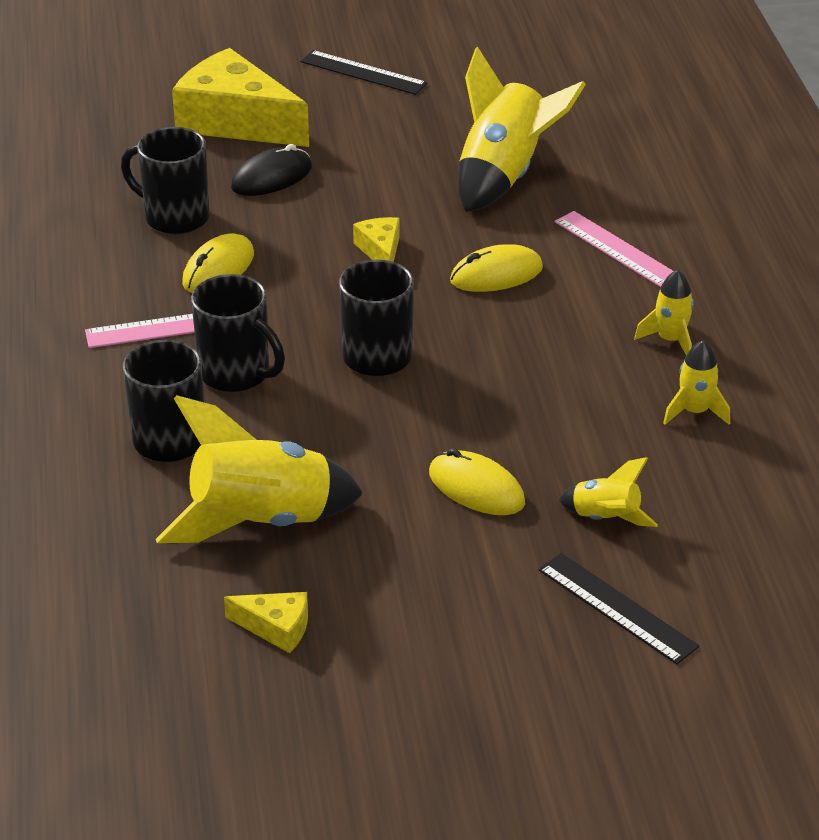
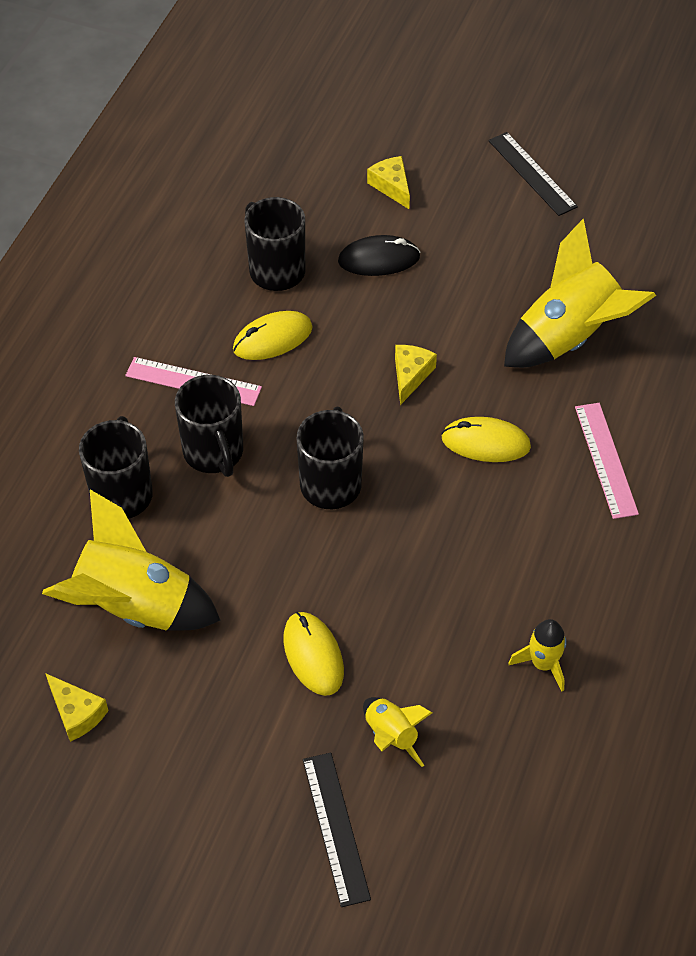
camera: 30 degrees right, 15 degrees up
yellow cheese [172,48,309,147] -> yellow cheese [367,156,410,209], size x0.45
yellow rocket [634,270,694,355] -> none

